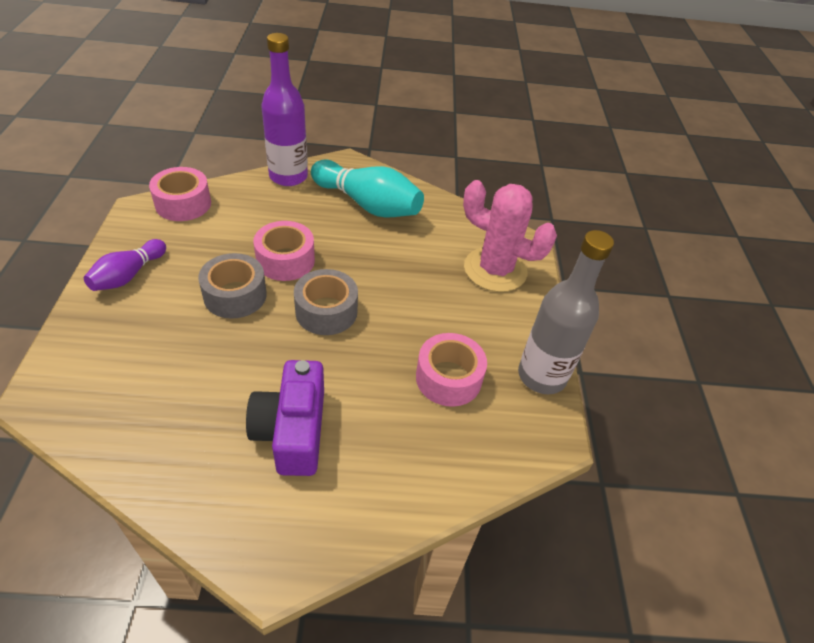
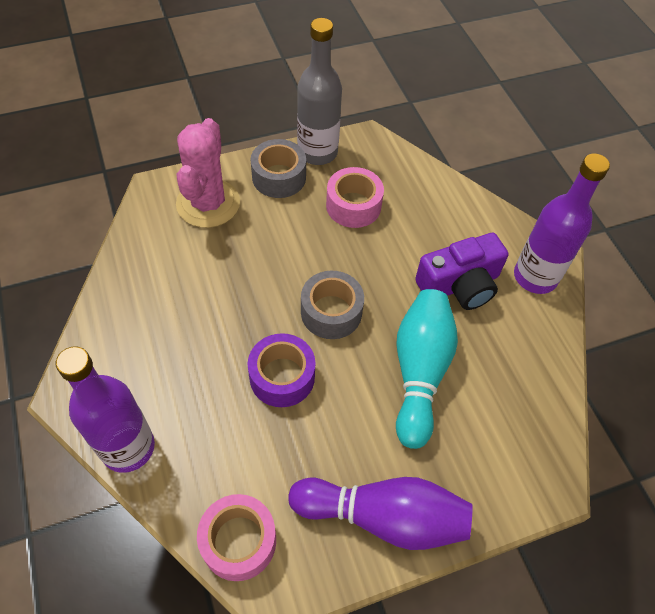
camera: 110 degrees left, 10 degrees up
purple bowling pin [84,239,166,291] -> purple bowling pin [288,477,472,550], size x1.68
grey tape [198,253,267,319] -> grey tape moved to [250,139,306,198]
pink tape [253,221,315,281] -> purple tape [248,333,316,407]
turquoise bowling pin [311,160,424,218] -> turquoise bowling pin moved to [396,289,458,449]
none -> purple bottle [514,153,610,294]

